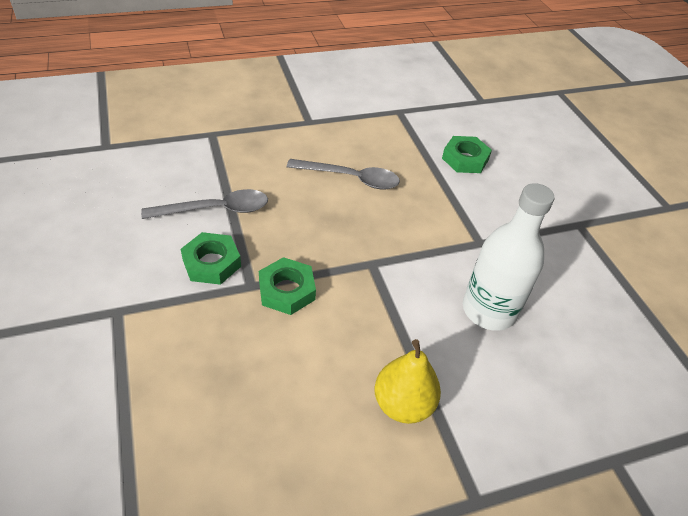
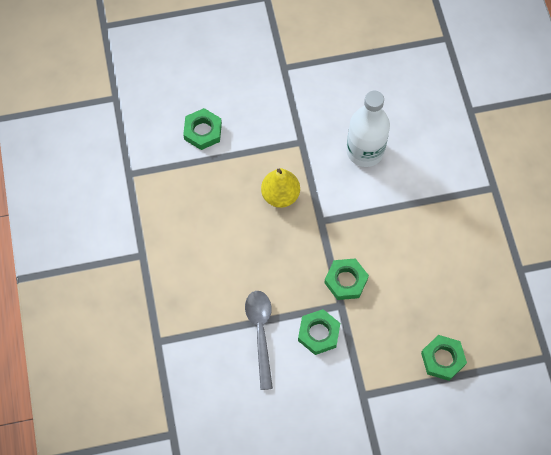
camera: 80 degrees left, 20 degrees up
grey spoon [287,159,400,190] -> none
yellow pear [374,339,441,424] -> yellow pear moved to [261,168,300,208]
none -> green nut [421,335,467,381]

